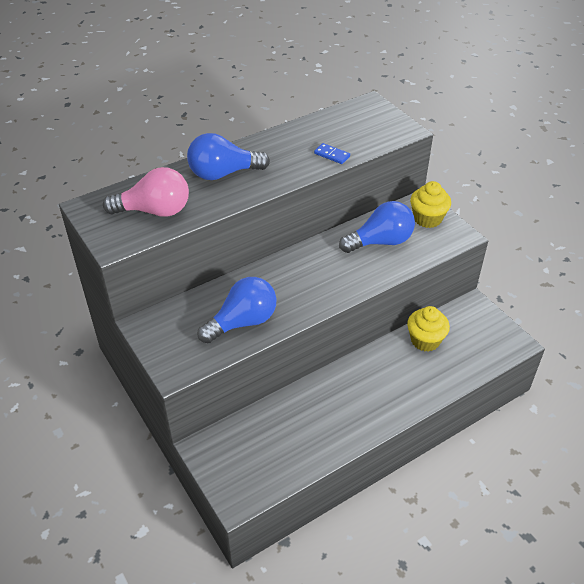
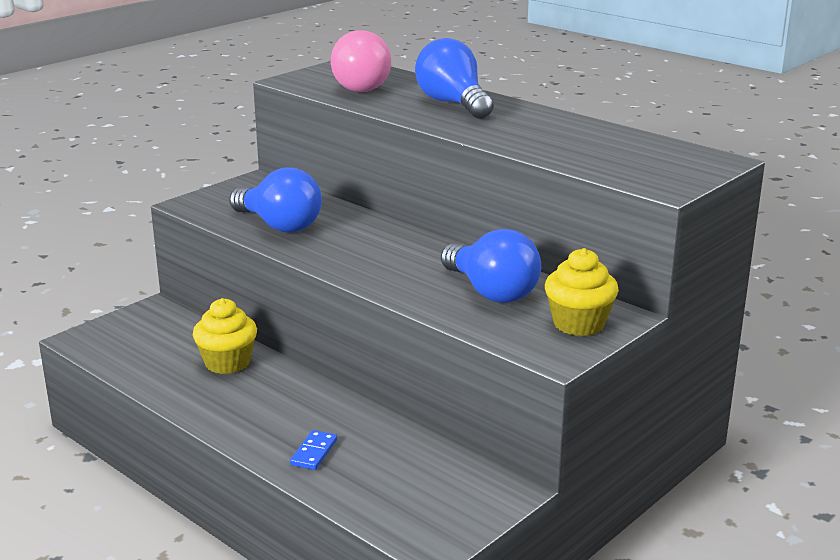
camera: 75 degrees right, 20 degrees down
blue domino [314,143,350,164] -> blue domino moved to [290,430,337,470]
yellow cupcake [407,306,450,352] -> yellow cupcake moved to [193,298,257,374]

